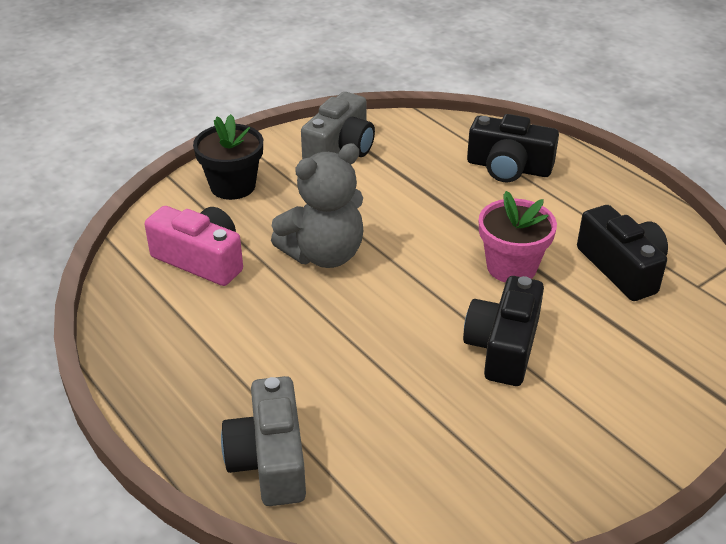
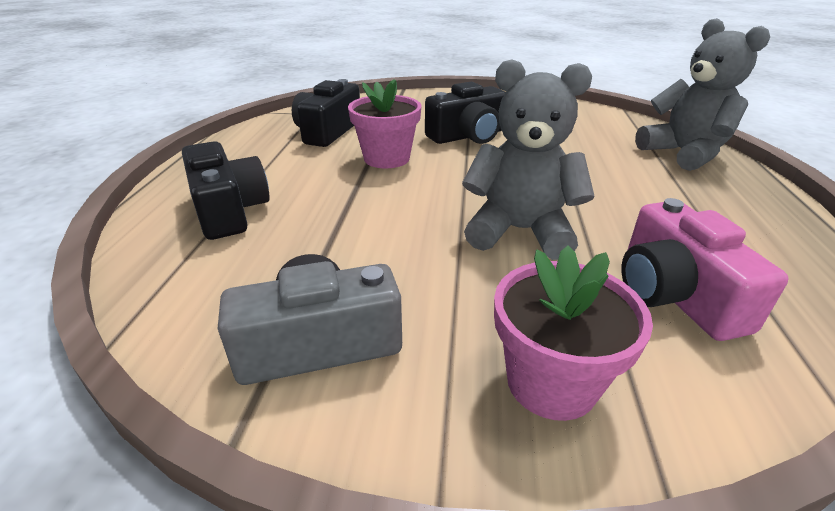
camera: 135 degrees left, 5 degrees down
black flower pot [193,114,263,200] -> pink flower pot [494,246,653,421]
grey camera [221,376,306,506] -> grey teddy bear [635,18,770,171]

